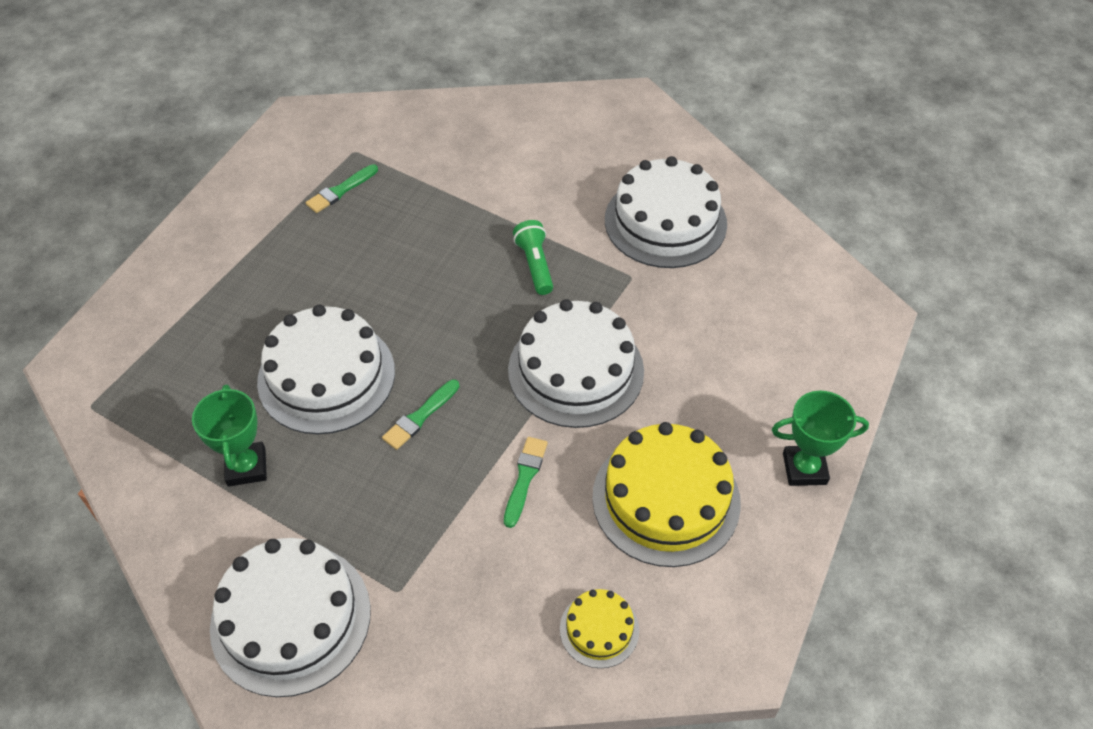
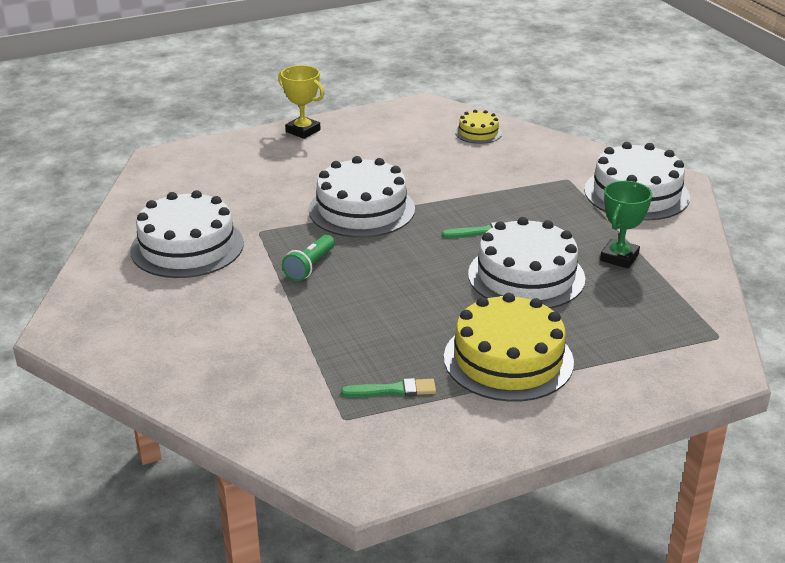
camera: 140 degrees left, 20 degrees down
green brush [504,437,548,528] -> none
yellow cake [592,422,741,567] -> yellow cake moved to [444,293,574,402]
green trophy [772,391,869,486] -> yellow trophy [278,65,324,139]

